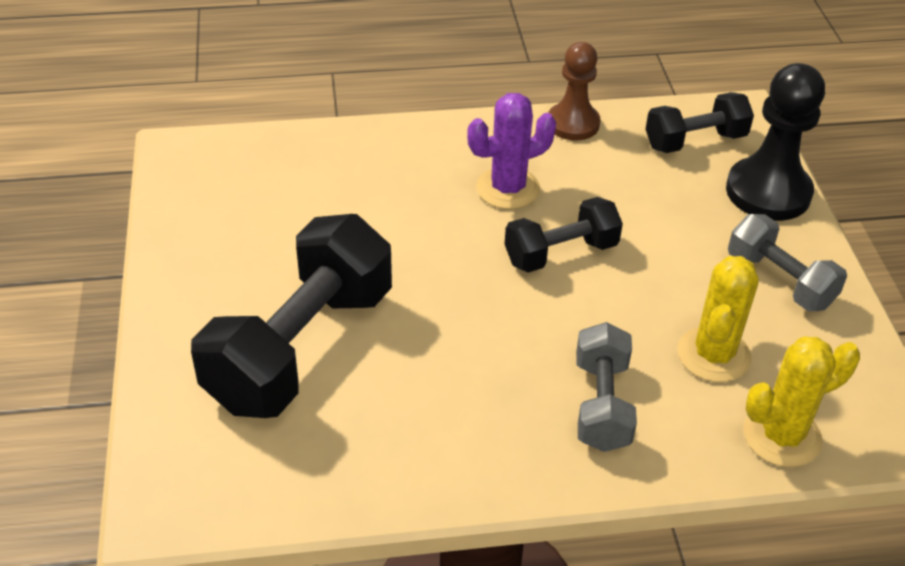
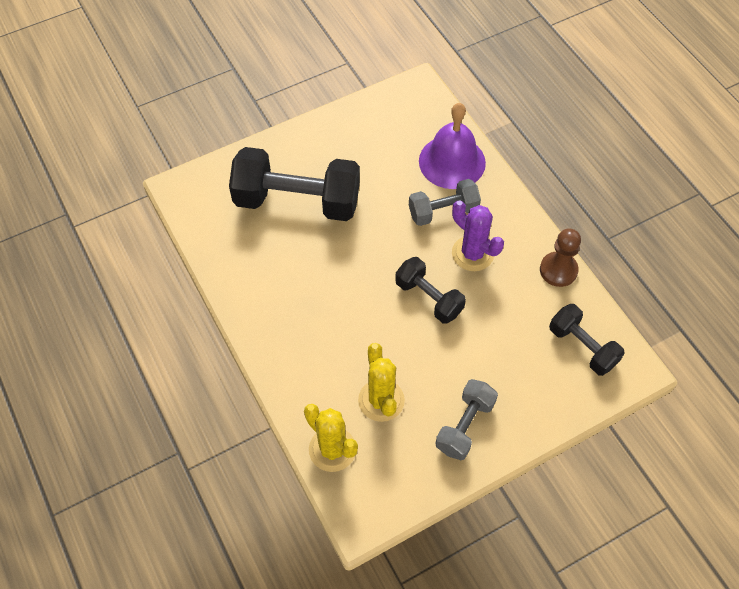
camera: 70 degrees right, 15 degrees up
grey dumbbell [576,322,637,452] -> grey dumbbell moved to [409,179,481,226]
yellow cactus [677,256,758,382] -> yellow cactus turned 75 degrees clockwise [358,343,405,422]
black pawn [726,63,825,221] -> none
none -> purple bell [419,103,486,189]

